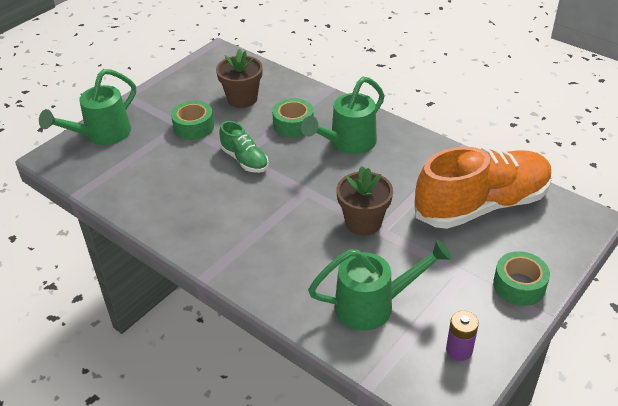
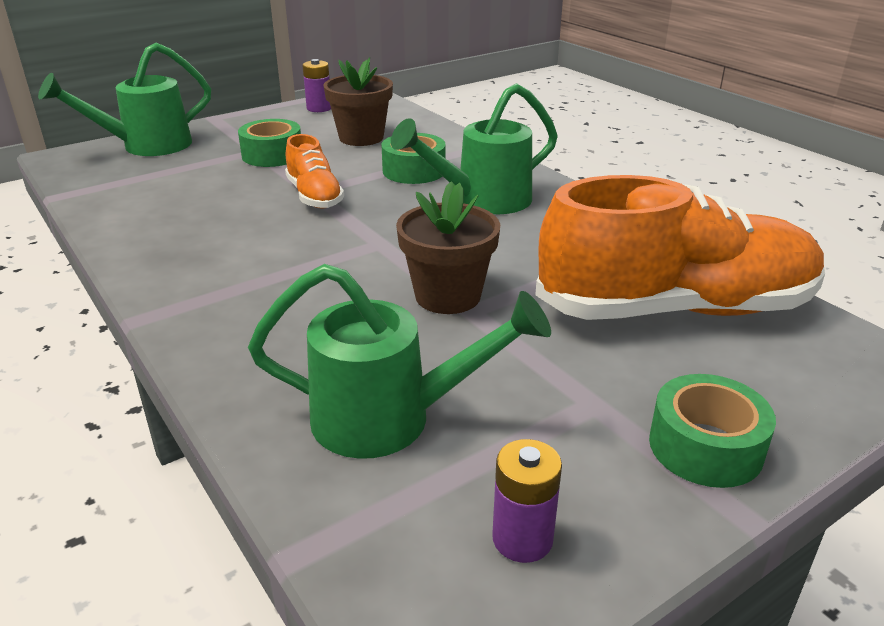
camera: 15 degrees right, 10 degrees down
green shoe [219,121,269,173] -> orange shoe [285,134,344,209]
none -> purple battery [302,59,331,112]

